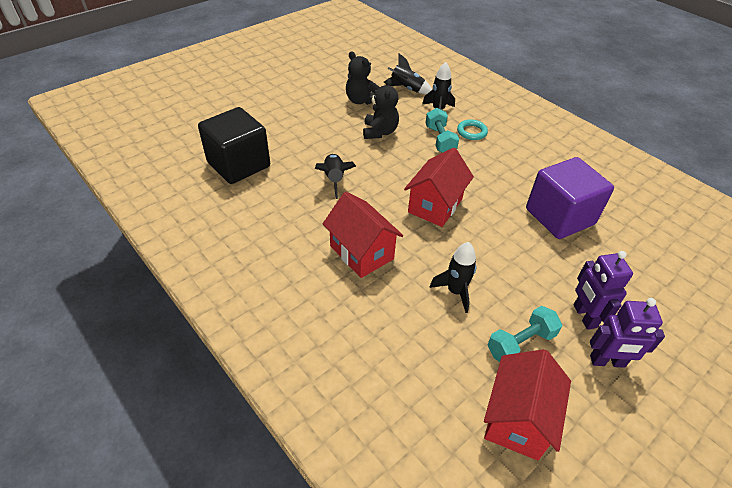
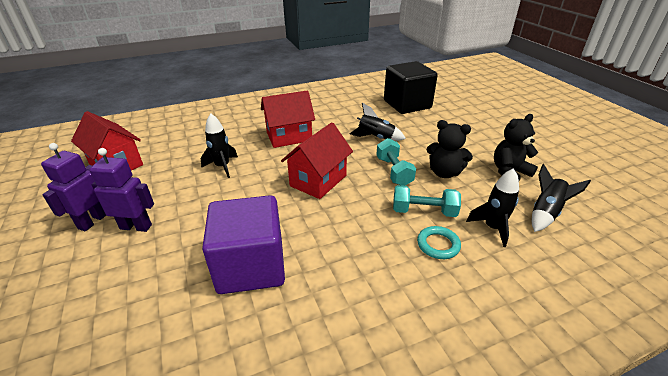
camera: 110 degrees right, 10 degrees down
red house [404,148,474,227] -> red house turned 75 degrees clockwise [281,122,353,199]
turquoise dumbbell [487,306,562,362] -> turquoise dumbbell moved to [376,138,416,186]

